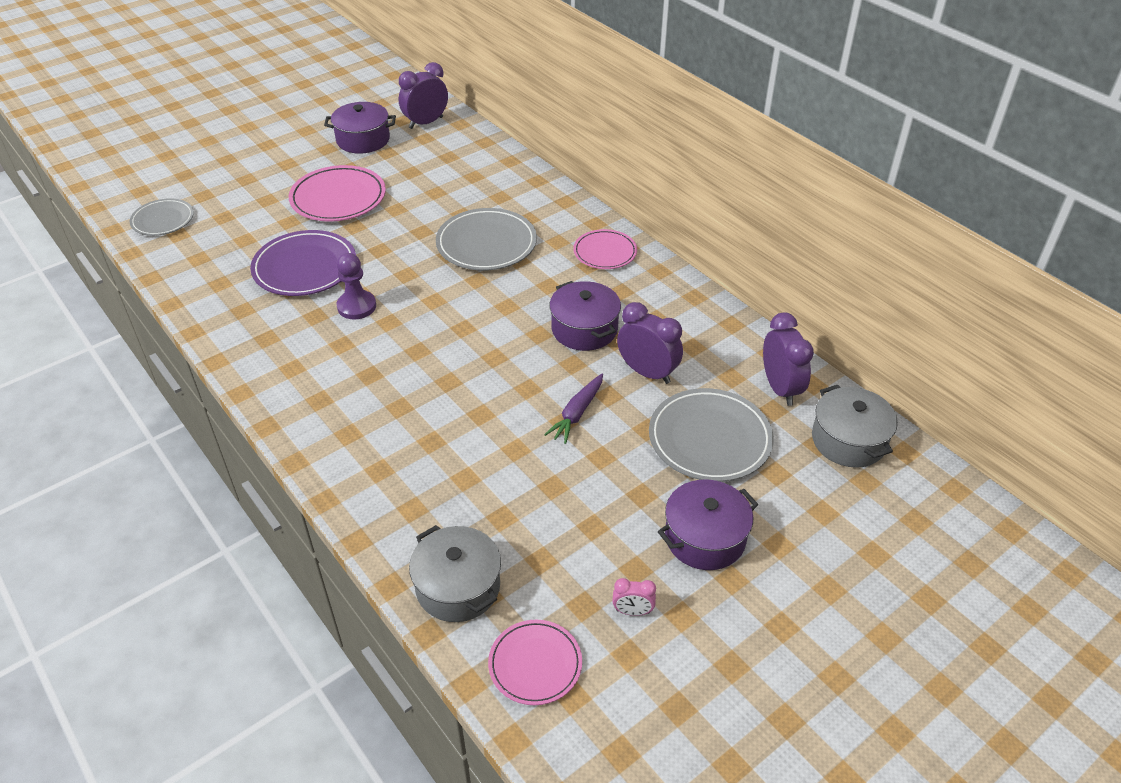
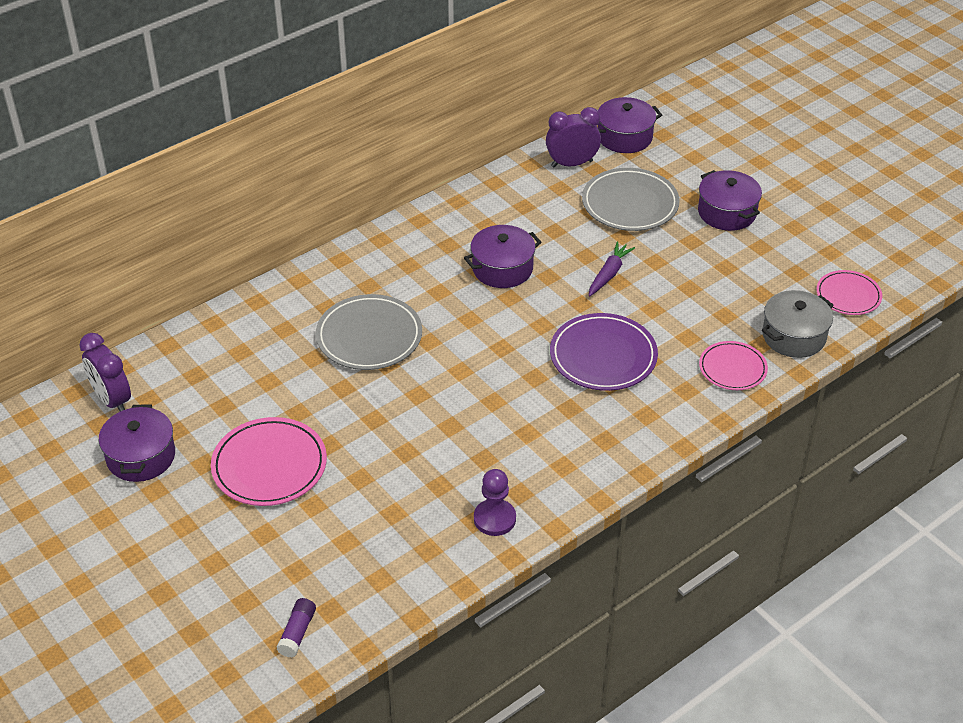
camera: 90 degrees left, 0 degrees up
grey plate [130,198,194,236] -> purple glue stick [276,598,316,657]
purple plate [250,230,356,296] -> purple plate moved to [550,313,658,391]
purple pawn [337,253,376,319] -> purple pawn moved to [474,469,516,536]
purple carrot [544,374,603,444] -> purple carrot turned 90 degrees counterclockwise [589,241,635,296]
pink plate [573,229,637,269] -> pink plate moved to [699,341,768,390]
pink clock [613,578,656,616] -> none
purple clock [617,302,683,384] -> none
grey pot [812,385,898,468] -> purple pot [598,97,662,153]

